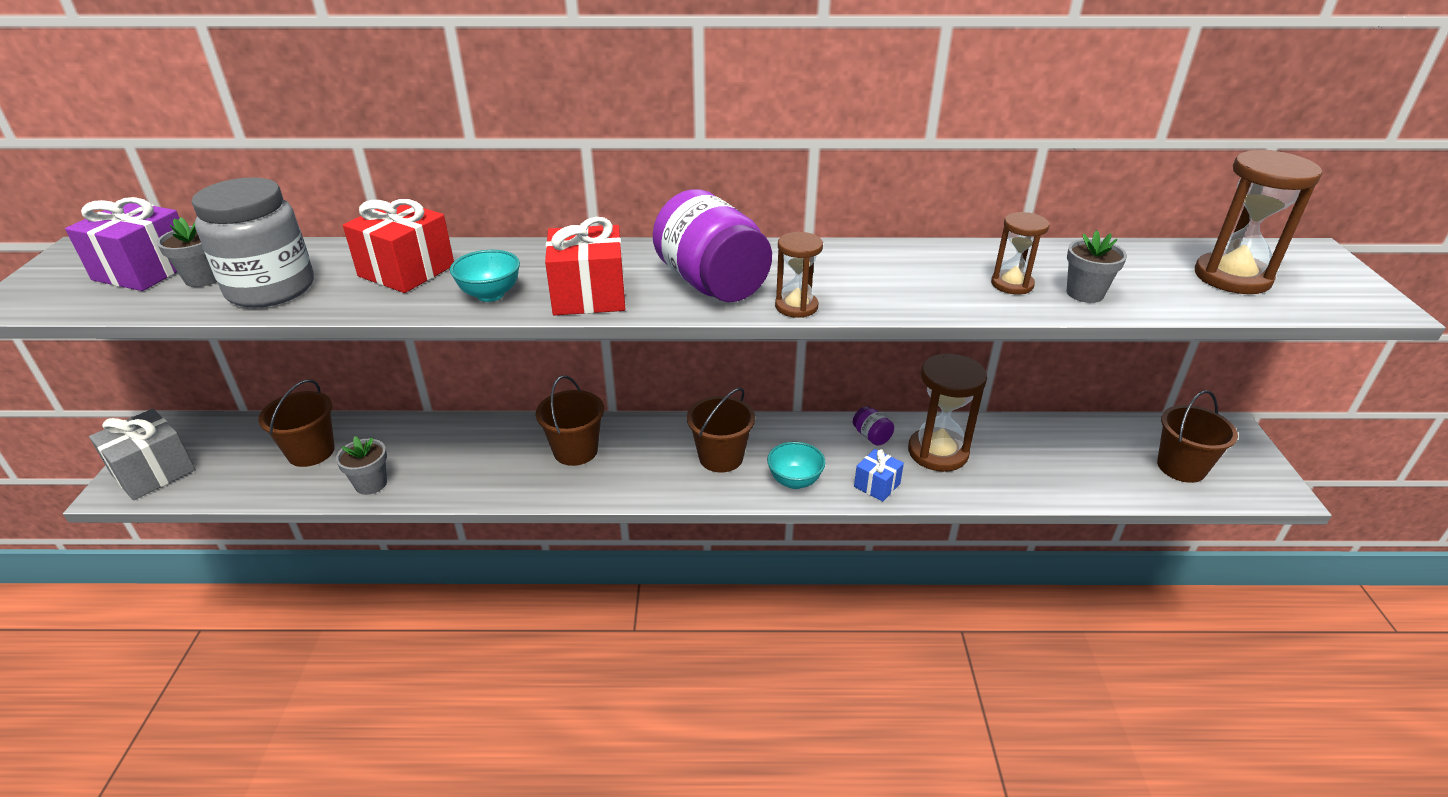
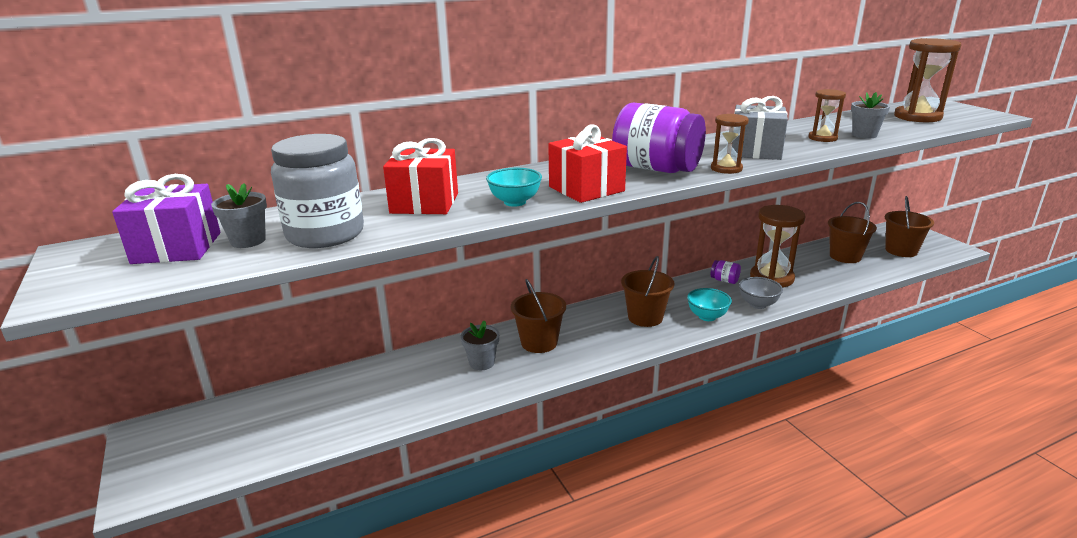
camera: 25 degrees left, 10 degrees down
grey gift [89,409,196,500] -> grey gift moved to [732,96,788,160]
brown bucket [258,379,335,467] -> brown bucket moved to [828,202,877,263]
grey flower pot [336,436,387,495] -> grey flower pot moved to [461,321,499,370]
blue gift [854,449,904,502] -> grey bowl [739,277,783,309]

